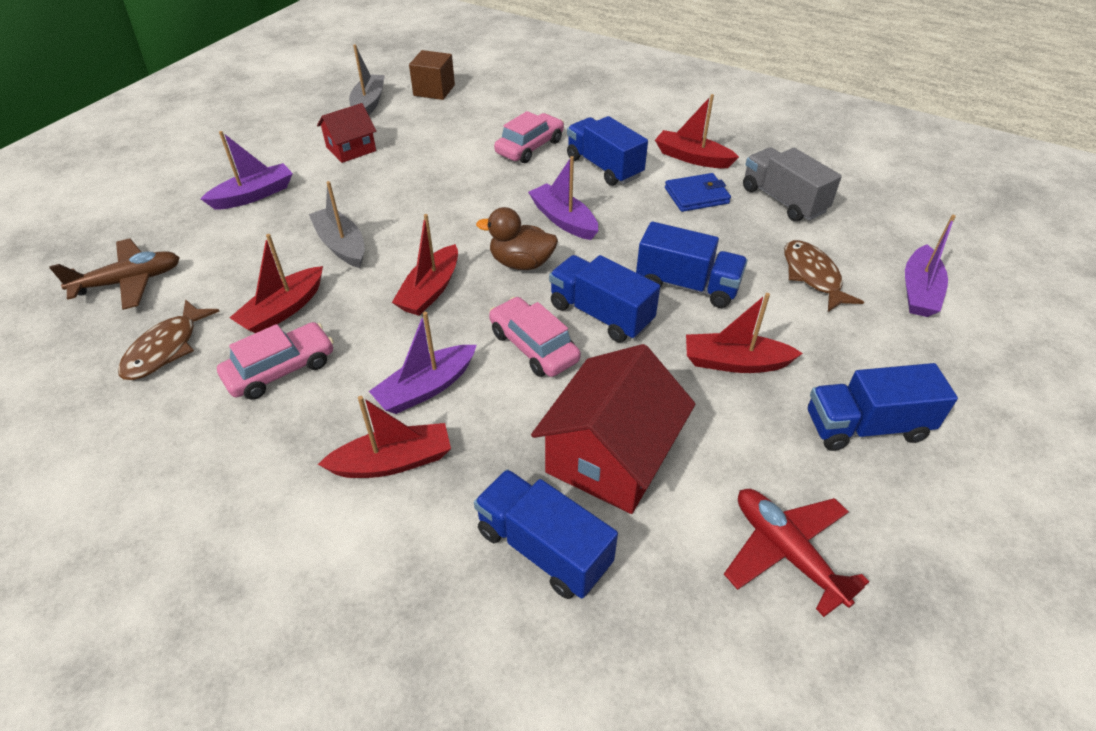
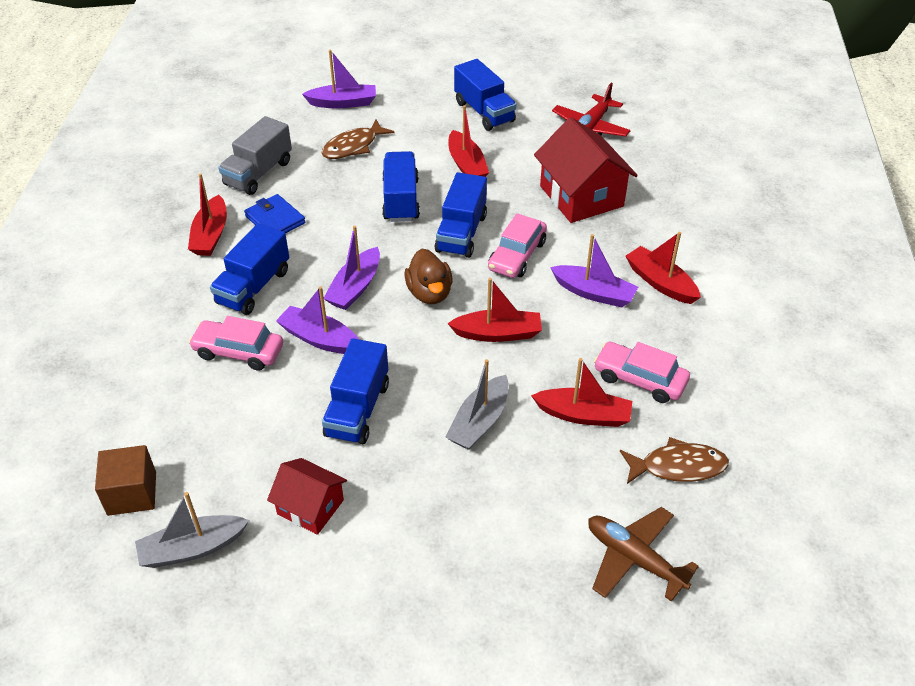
camera: 115 degrees left, 0 degrees up
purple boat [201,131,293,210] -> purple boat moved to [276,286,359,354]
blue truck [474,469,618,599] -> blue truck moved to [322,338,389,444]
red house [531,344,695,514] -> red house turned 60 degrees clockwise [534,117,638,223]

